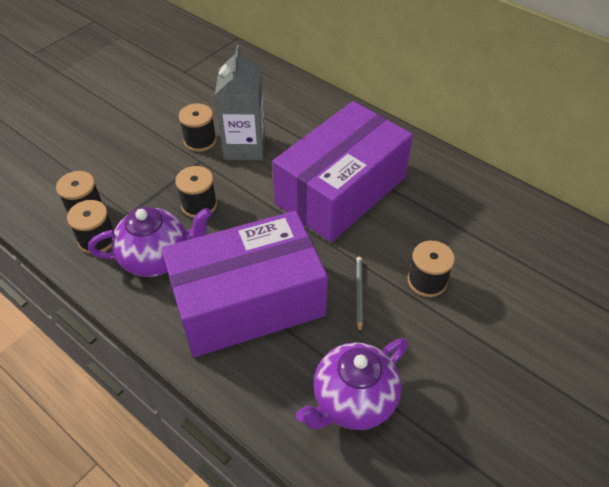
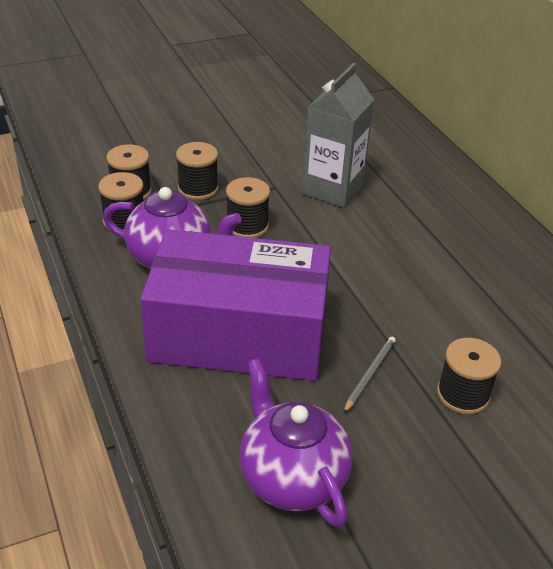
camera: 25 degrees right, 10 degrees down
black spool [179,103,217,152] -> black spool moved to [176,142,218,200]
purple box [272,101,413,242] -> none
purple teapot [296,338,408,430] -> purple teapot turned 75 degrees clockwise [239,358,352,527]

